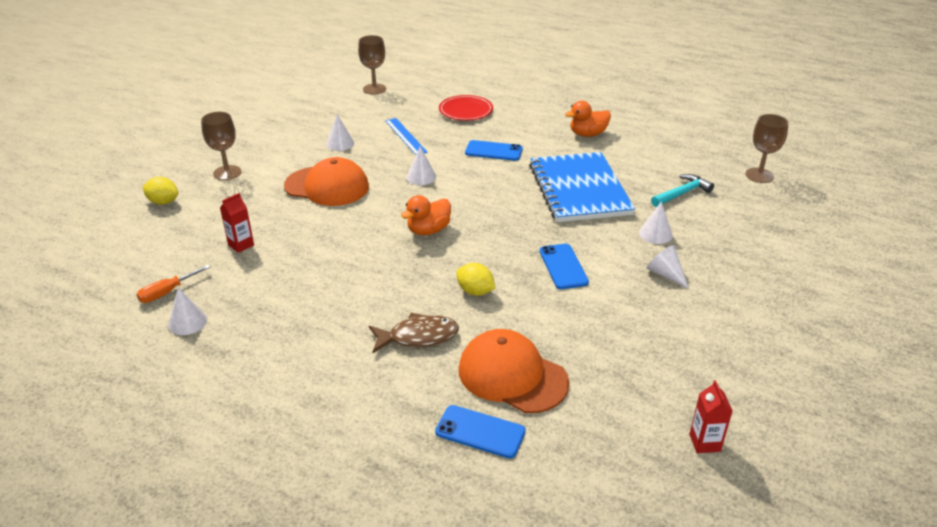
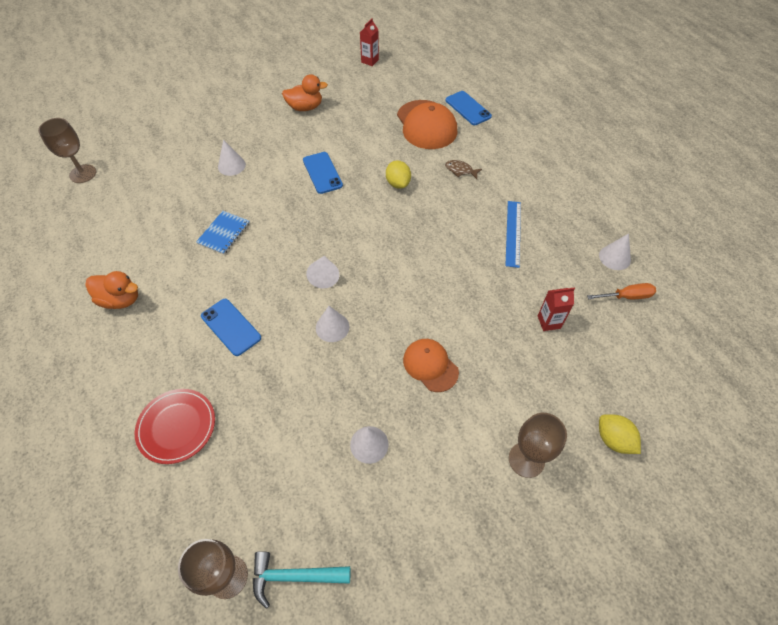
camera: 145 degrees left, 20 degrees up
orange cap [284,157,369,206] -> orange cap [403,339,459,392], size x0.61
brown fish [369,313,459,353] -> brown fish [445,160,482,179], size x0.57
blue ruler [385,118,428,155] -> blue ruler moved to [505,201,521,268]
orange duck [401,195,451,235] -> orange duck moved to [282,74,328,111]
blue notebook [529,152,635,222] -> blue notebook [196,211,250,255], size x0.43
blue phone [539,244,589,289] -> blue phone turned 45 degrees counterclockwise [303,152,343,194]
white cone [647,245,689,289] -> white cone moved to [306,256,339,288]
turquoise hammer [651,174,714,207] -> turquoise hammer moved to [253,551,351,609]

